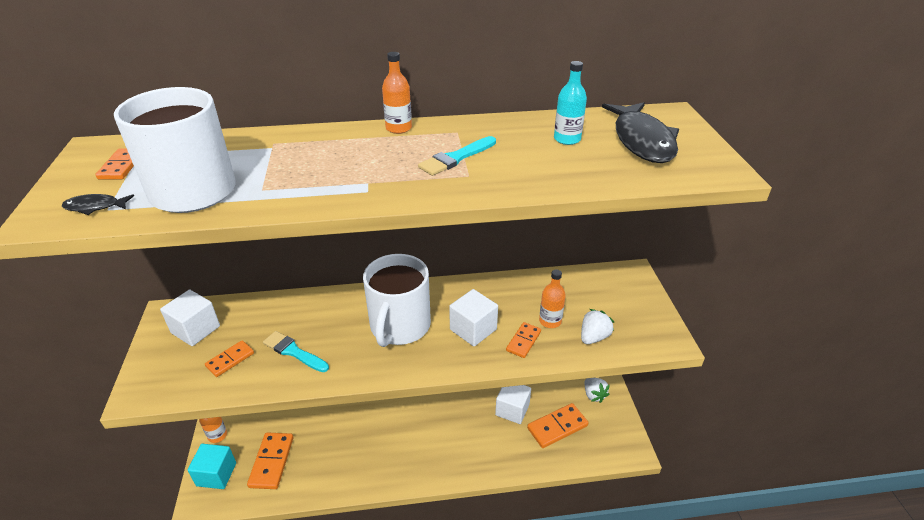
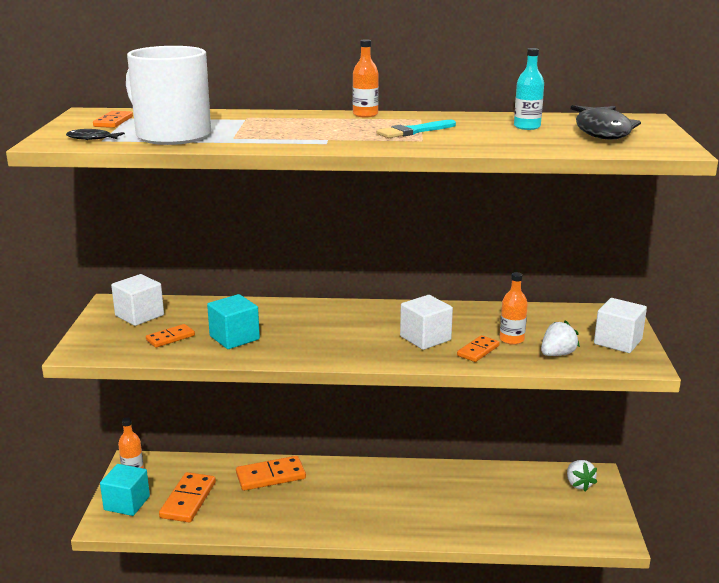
camera: 10 degrees right, 15 degrees down
turquoise brush [263,331,329,372] -> turquoise cube [207,294,260,349]
white mug [363,254,431,347] -> none
white cube [495,385,531,424] -> white cube moved to [594,298,647,353]
orange domino [527,403,588,448] -> orange domino moved to [236,456,306,491]

